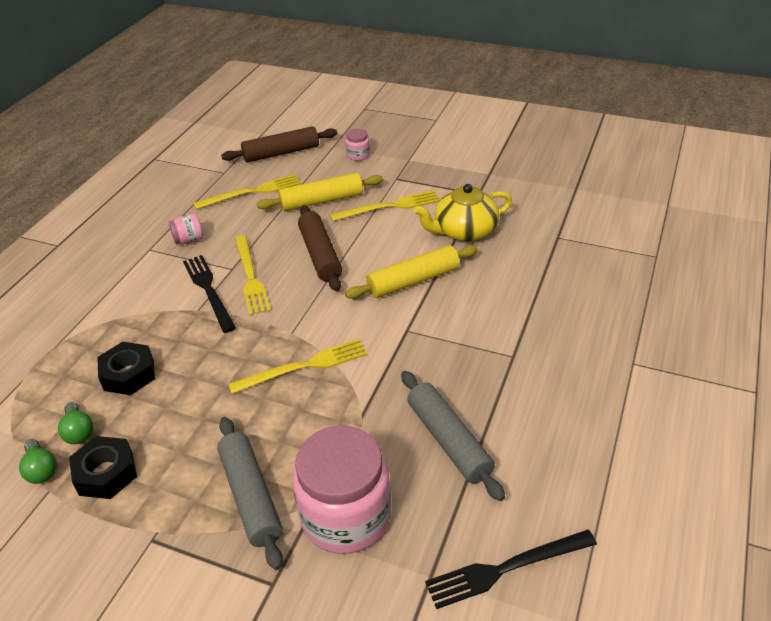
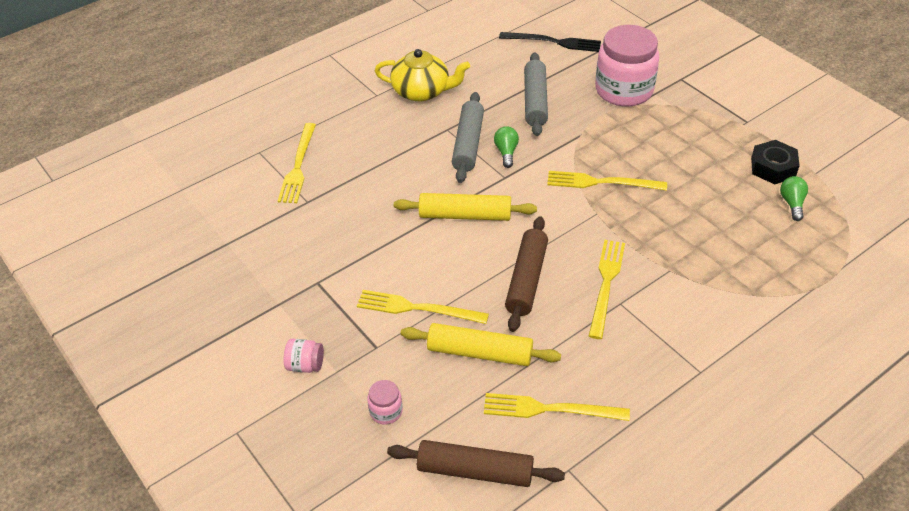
camera: 150 degrees left, 5 degrees up
green light bulb [19,439,57,484] -> green light bulb moved to [494,126,519,168]
black nut [98,342,155,395] -> none
pink jar [169,213,203,244] -> pink jar moved to [284,339,324,373]
black fork [183,255,236,333] -> none
grey rolling pin [217,417,283,570] -> grey rolling pin moved to [452,92,484,183]
yellow teapot [414,184,512,242] -> yellow teapot moved to [375,49,470,102]
none -> yellow fork [278,123,316,203]

